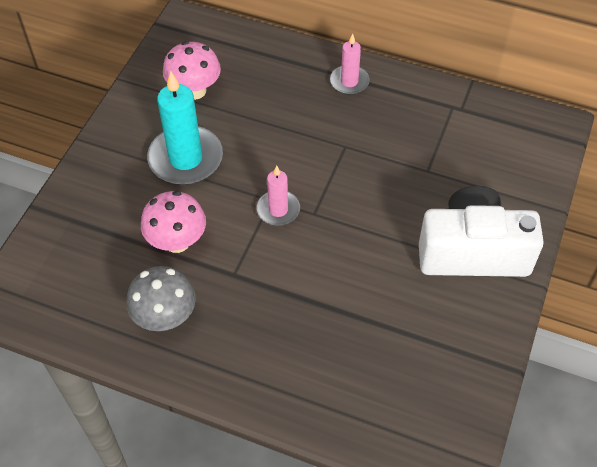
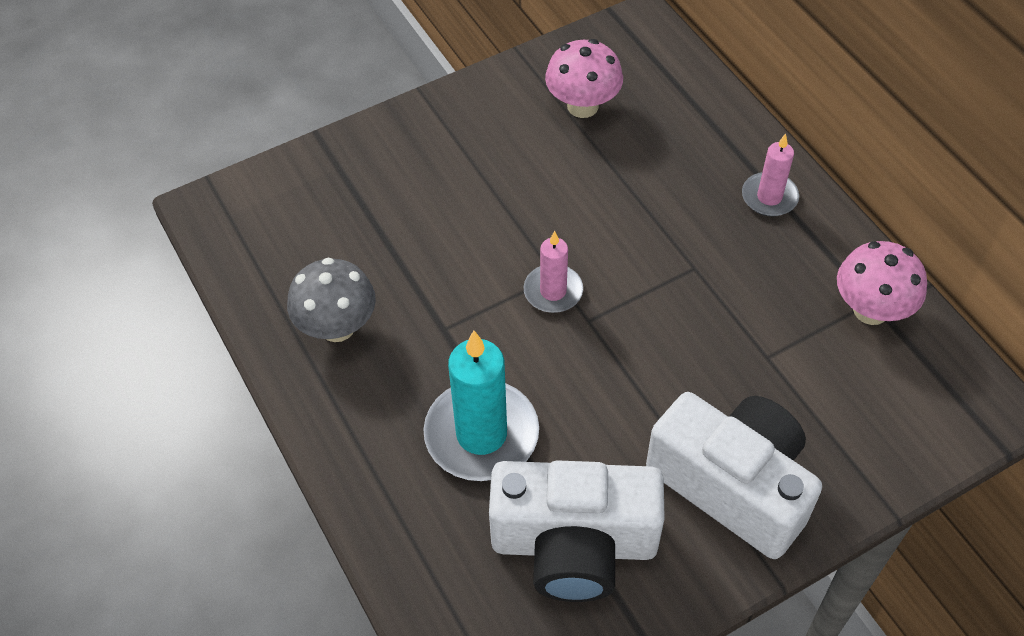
camera: 40 degrees right, 0 degrees up
pink mushroom [141,191,206,253] -> pink mushroom moved to [837,241,927,325]
turquoise candle [147,71,223,185] -> turquoise candle moved to [423,331,539,481]
none -> white camera [489,460,665,602]

